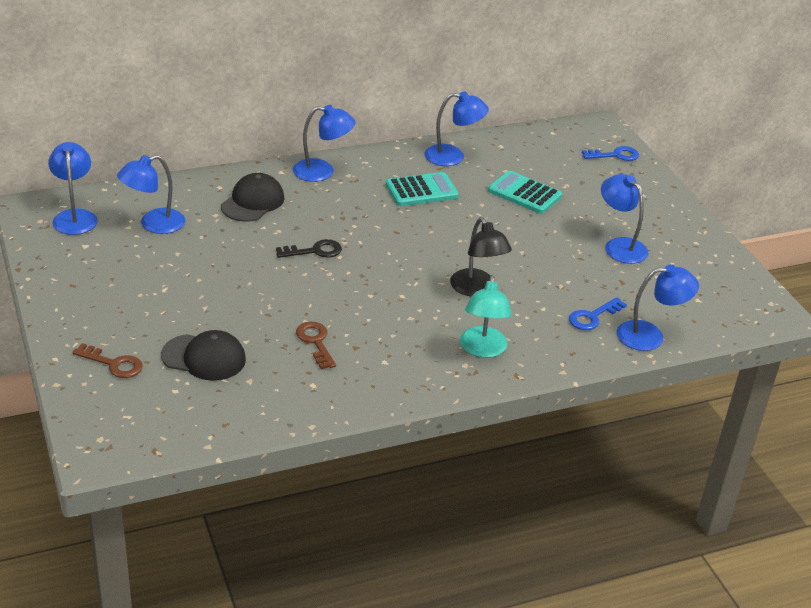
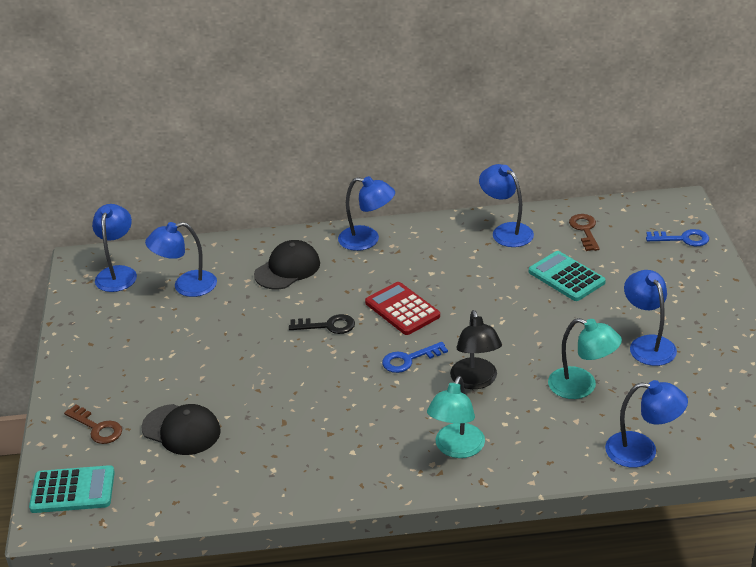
camera: 20 degrees right, 0 degrees up
brown key [296,321,336,369] -> brown key moved to [569,214,600,251]
turquoise calculator [386,172,459,206] -> turquoise calculator moved to [29,465,115,513]
blue lamp [425,91,489,166] -> blue lamp turned 150 degrees counterclockwise [479,164,534,247]
blue key [569,297,627,330] -> blue key moved to [382,342,448,373]
none -> red calculator [365,282,440,335]
none -> turquoise lamp [548,318,622,399]

